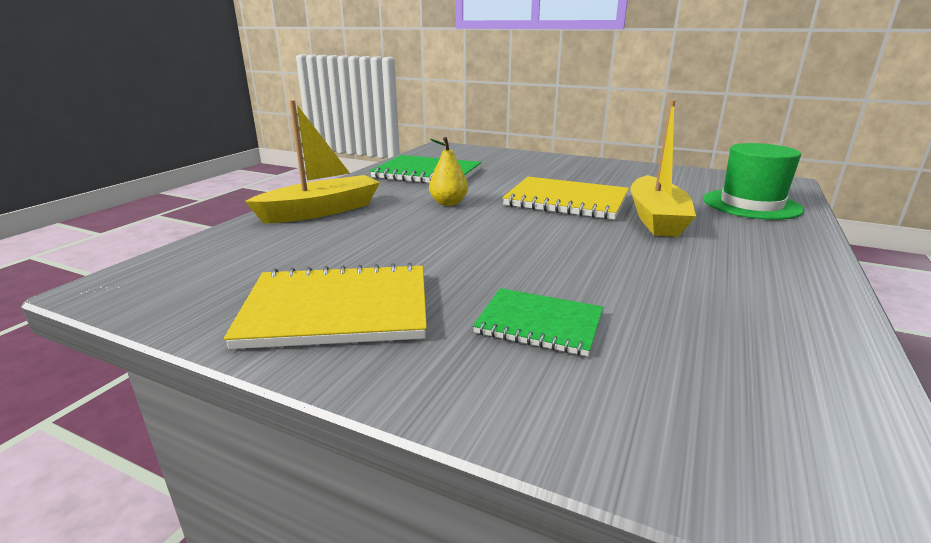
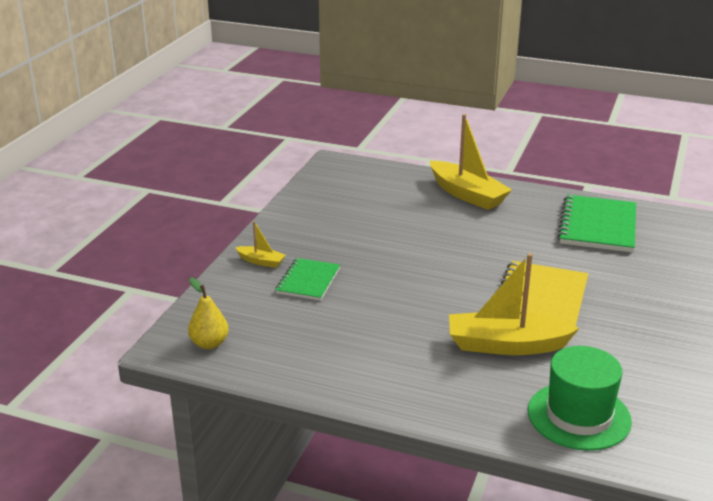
camera: 85 degrees right, 5 degrees up
yellow notebook [224,263,427,349] -> none
yellow pear [429,137,468,206] -> yellow pear moved to [188,277,229,349]
none -> yellow boat [235,221,286,268]

